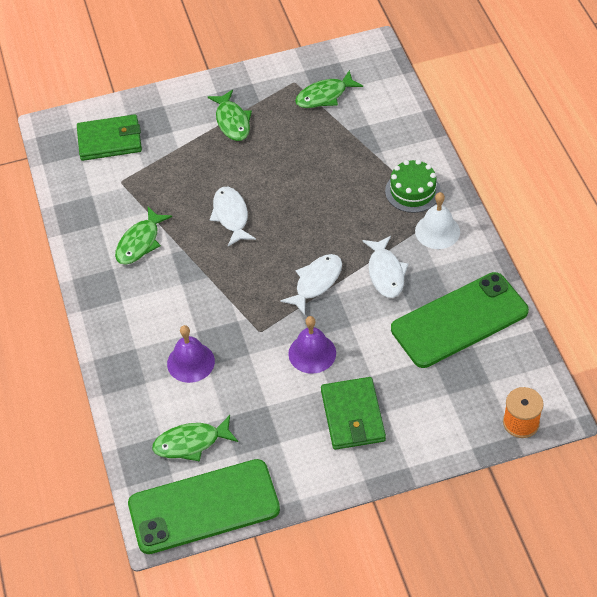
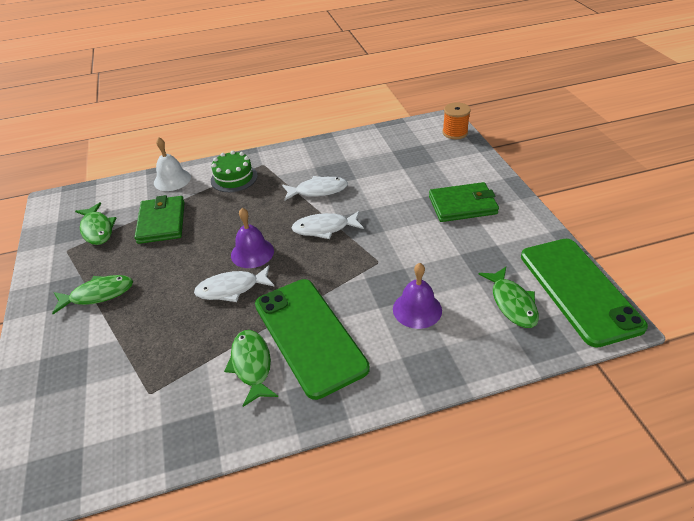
camera: 90 degrees left, 10 degrees down
green wallet [77,114,142,161] -> green wallet moved to [135,195,185,244]
green fish [115,207,172,265] -> green fish turned 135 degrees counterclockwise [224,330,278,407]
white fish [280,254,342,315] -> white fish turned 45 degrees counterclockwise [291,211,364,239]
purple bell [288,316,336,374] -> purple bell moved to [231,208,274,268]
green phone [391,272,529,368] -> green phone moved to [255,279,370,400]
white bell [415,192,460,249] -> white bell moved to [154,137,191,191]

